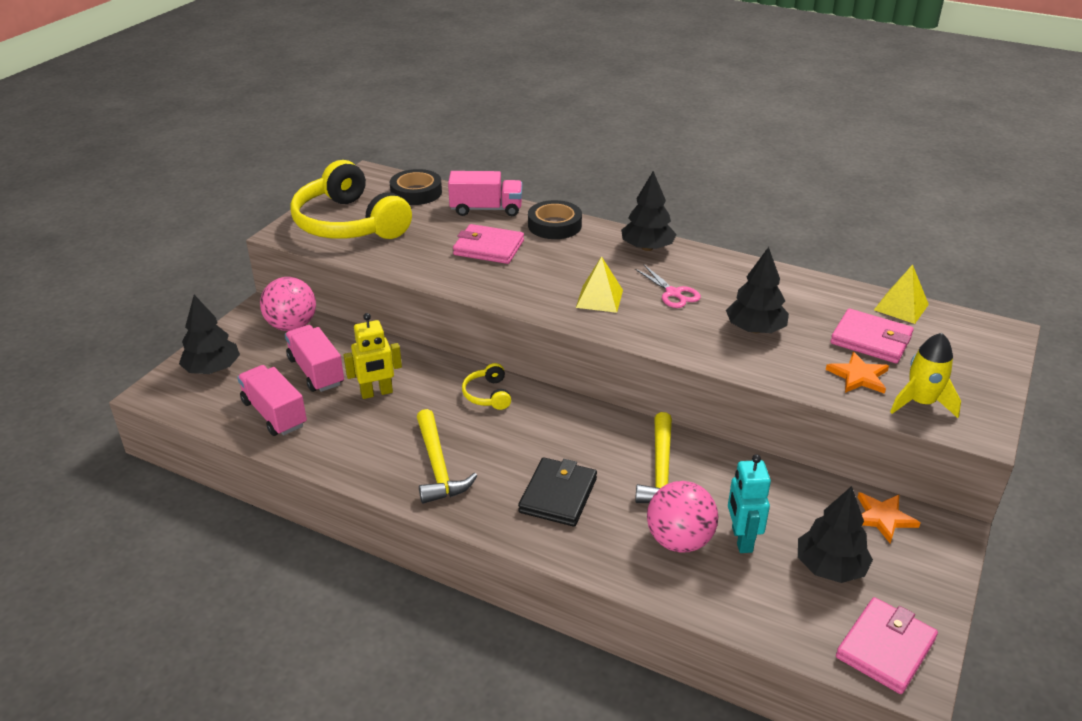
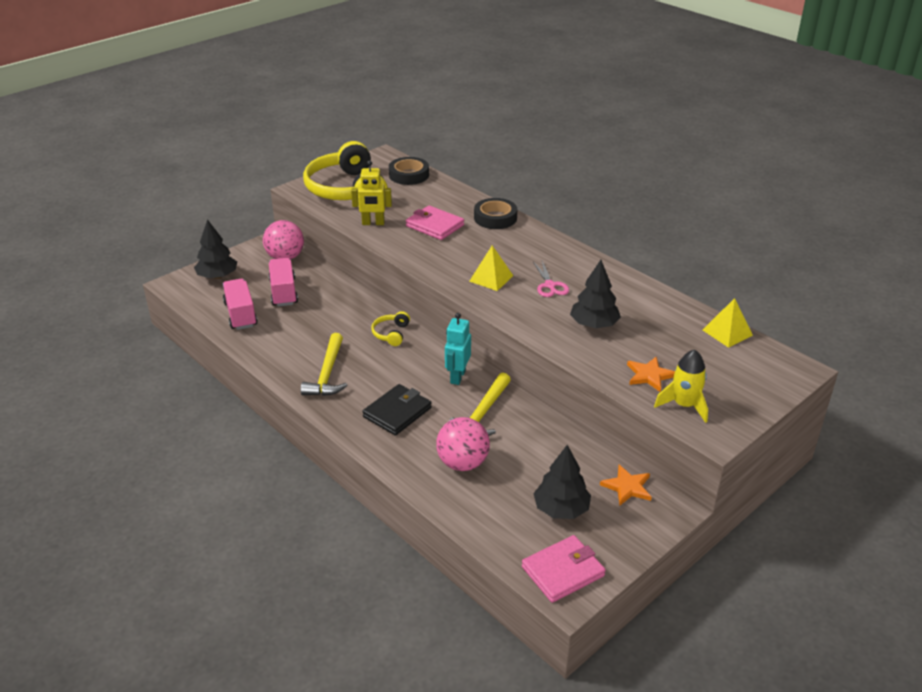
camera: 20 degrees right, 0 degrees up
yellow robot [343,313,402,399] -> yellow robot moved to [351,160,392,225]
pink truck [448,171,522,216] -> none
black tree [621,171,677,251] -> none
turquoise robot [728,454,771,553] -> turquoise robot moved to [445,313,471,385]
pink wallet [830,309,914,363] -> none

